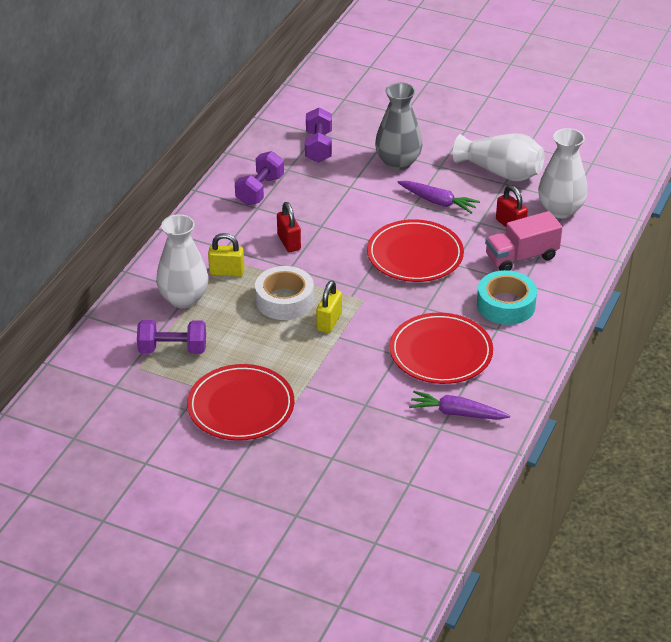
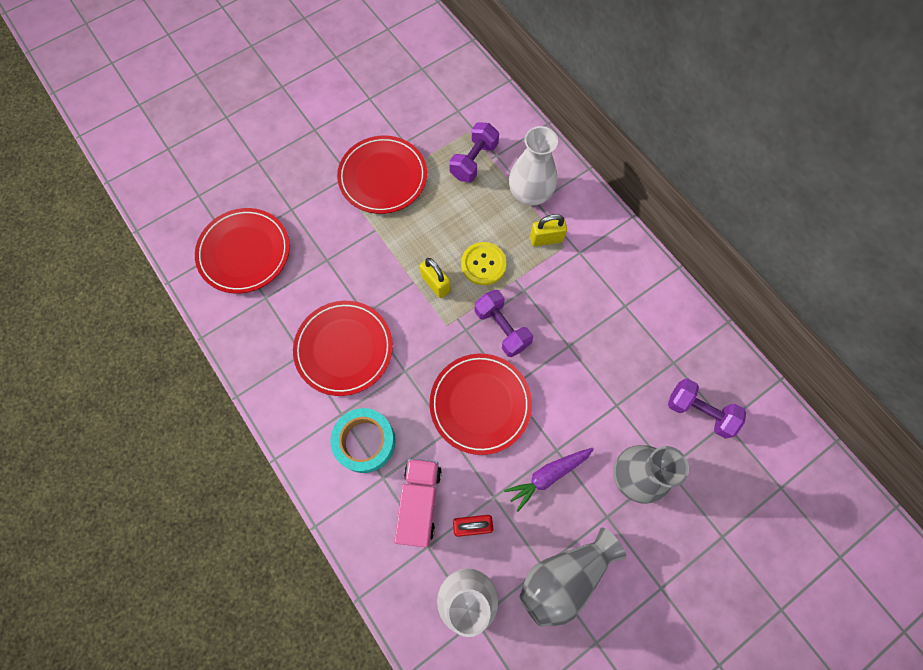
camera: 120 degrees right, 30 degrees up
yellow padlock [208,233,244,277] -> yellow padlock turned 45 degrees clockwise [530,214,567,247]
purple dumbbell [235,151,284,205] -> purple dumbbell moved to [474,290,533,357]
white tape [255,266,314,320] -> yellow button [461,242,506,285]
red padlock [277,202,301,252] -> none
purple carrot [409,391,510,420] -> none
white vase [453,134,544,181] -> grey vase [519,527,626,627]
none -> red plate [195,208,290,293]

